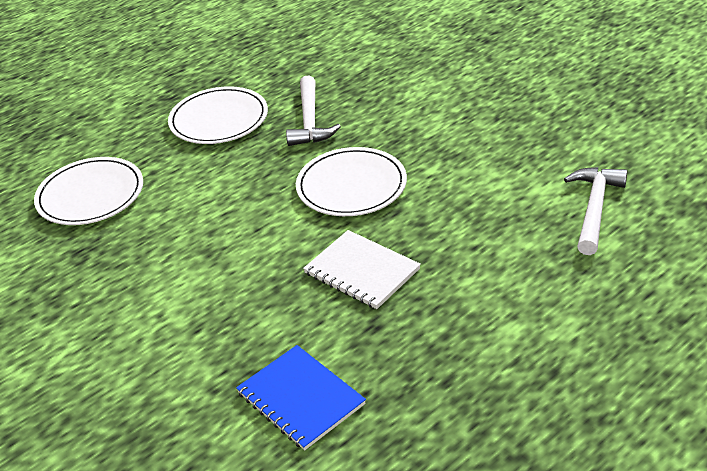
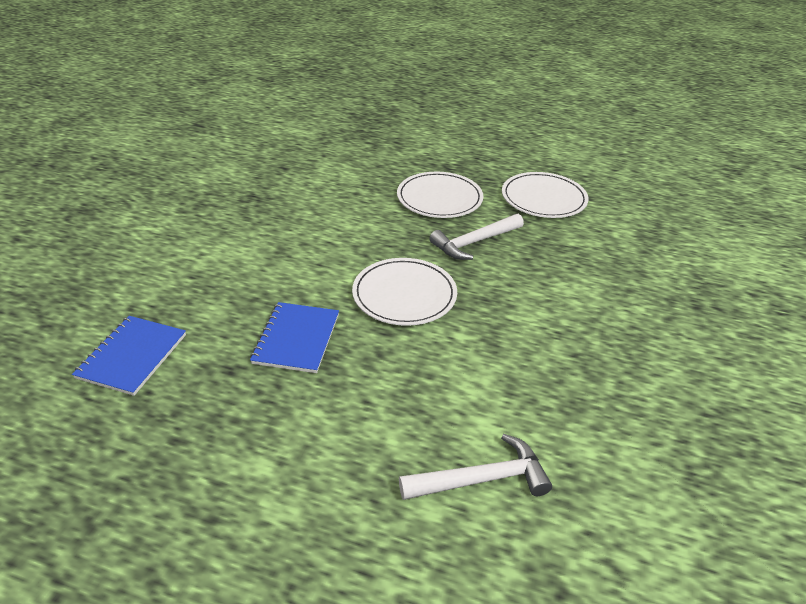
camera: 55 degrees right, 0 degrees up
white plate [34,157,143,225] -> white plate moved to [502,172,589,218]
white notebook [303,230,421,309] -> blue notebook [250,302,339,373]

